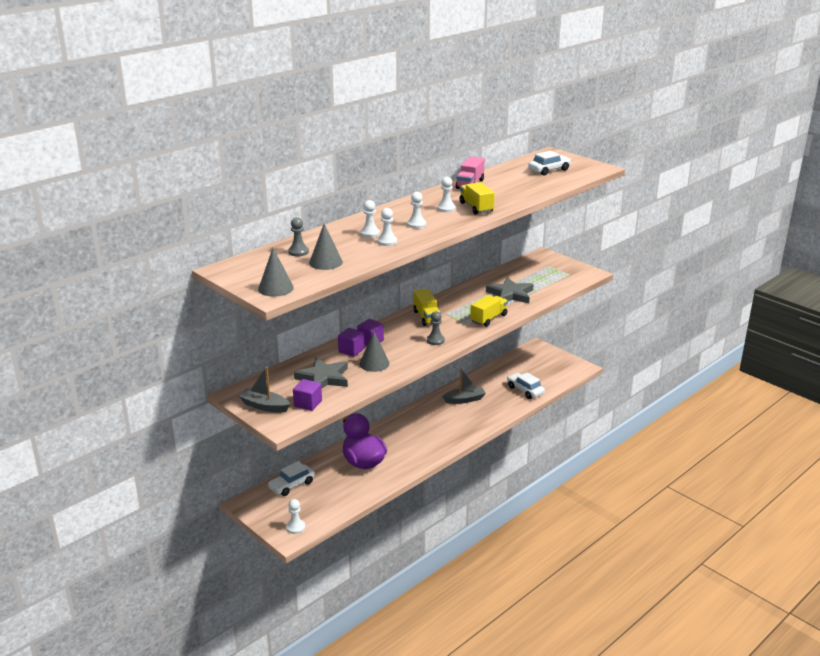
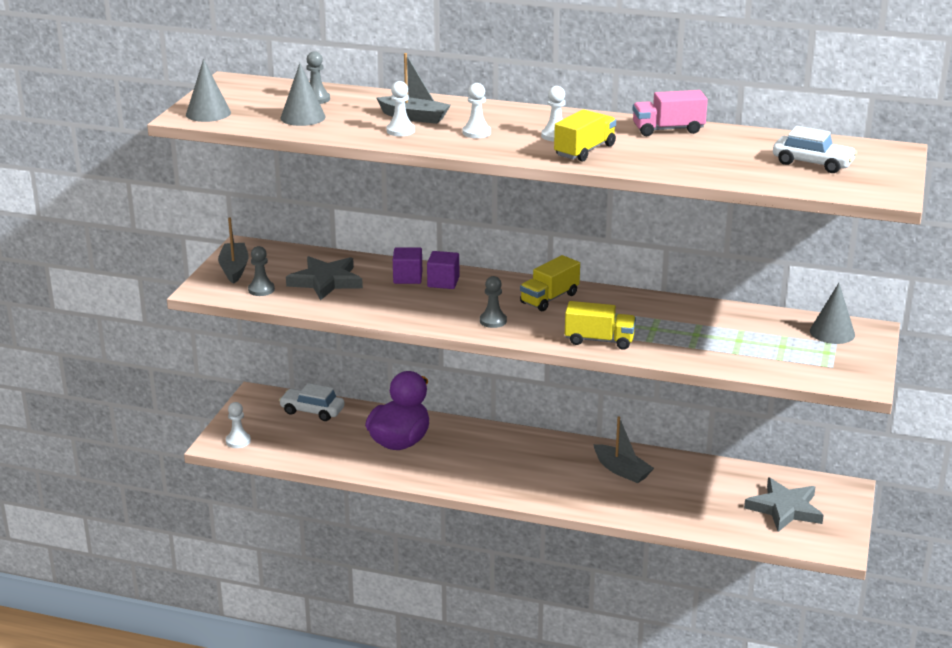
camera: 60 degrees right, 0 degrees up
purple cube [293,379,322,411] -> grey pawn [248,246,275,296]
white pawn [360,200,380,238] -> grey boat [377,53,451,124]
grey cone [360,331,390,372] -> grey cone moved to [810,283,855,344]
grey star [486,277,534,303] -> grey star moved to [744,478,824,532]
white car [507,372,545,399] -> none

